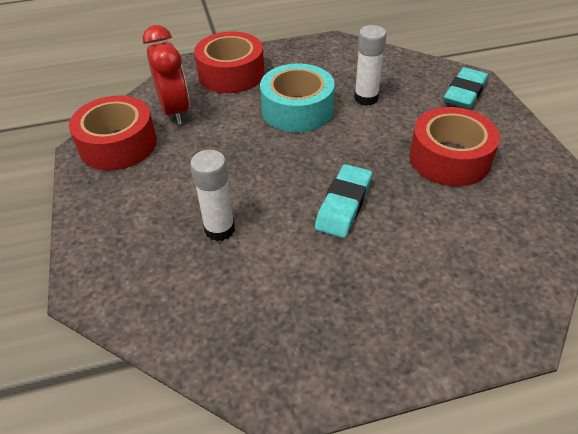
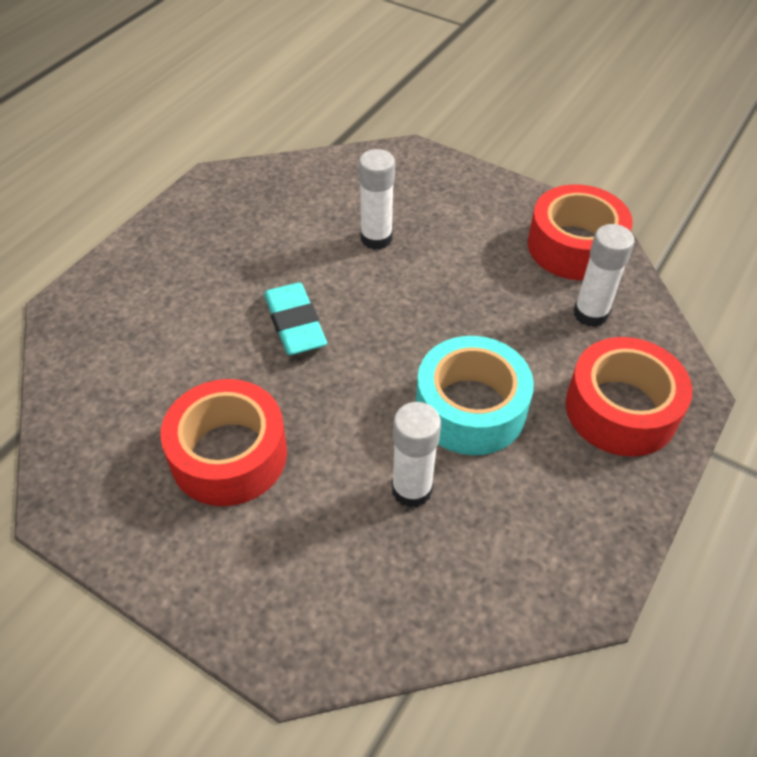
camera: 135 degrees right, 5 degrees up
red clock [143,25,189,125] -> white glue stick [574,224,635,327]
turquoise eraser [444,67,488,109] -> none

